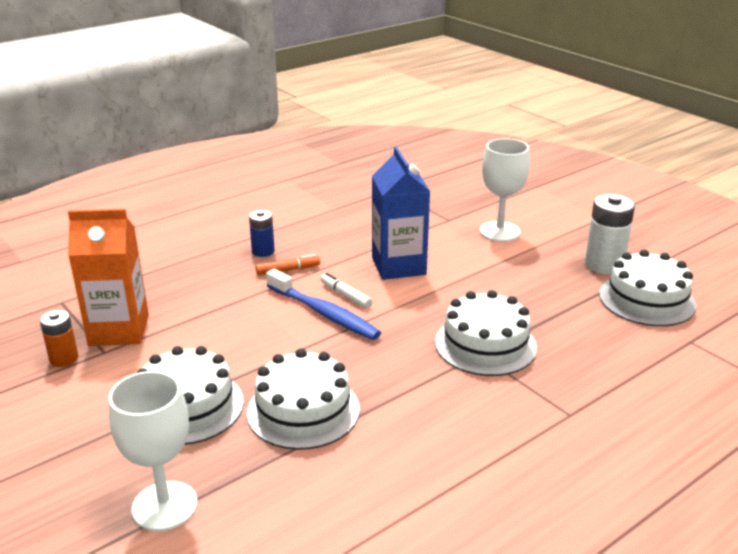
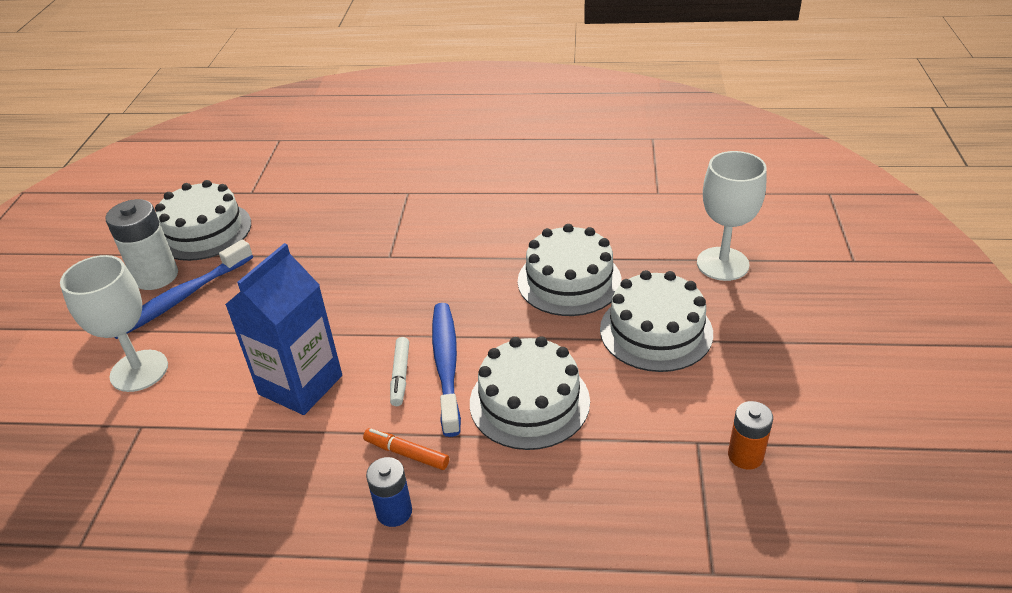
camera: 135 degrees left, 10 degrees up
orange carton [68,209,149,346] -> none
white cake [435,290,537,376] -> white cake moved to [470,336,590,450]
none -> blue toothbrush [114,240,253,339]

